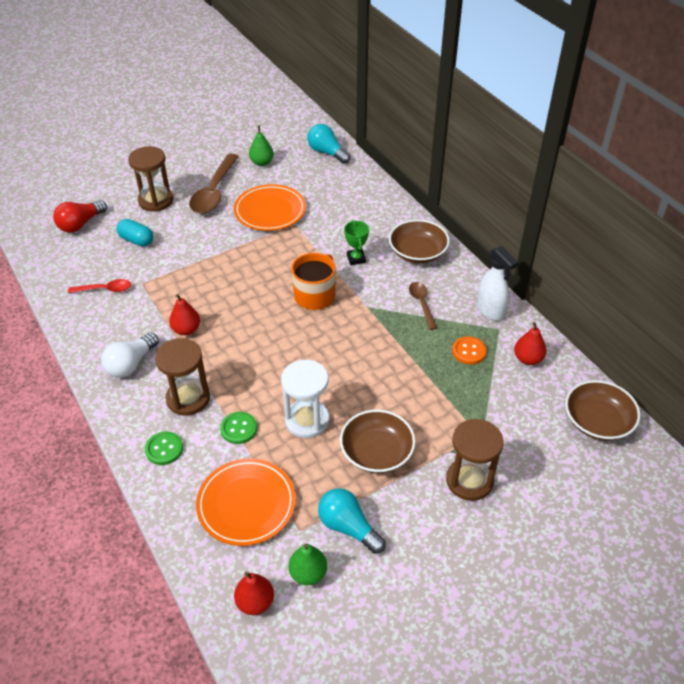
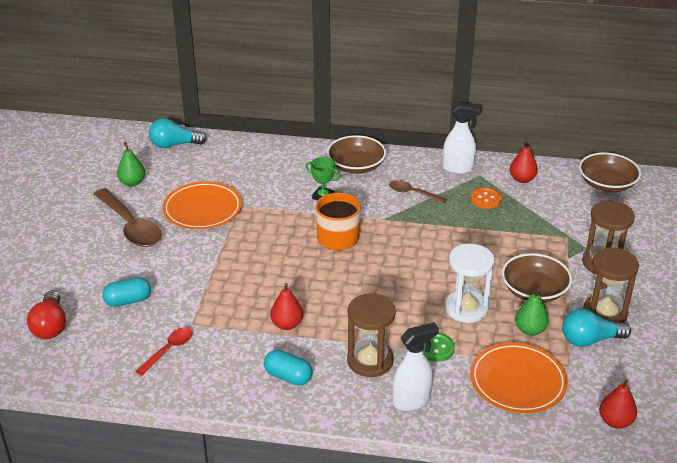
camera: 50 degrees left, 10 degrees down
white light bulb [101,333,159,378] -> turquoise capsule [264,350,313,385]
brown hourglass [128,146,173,212] -> brown hourglass moved to [583,247,639,323]
green button [145,431,183,465] -> white spray bottle [393,322,439,411]
green pear [289,544,327,585] -> green pear moved to [515,288,549,336]

